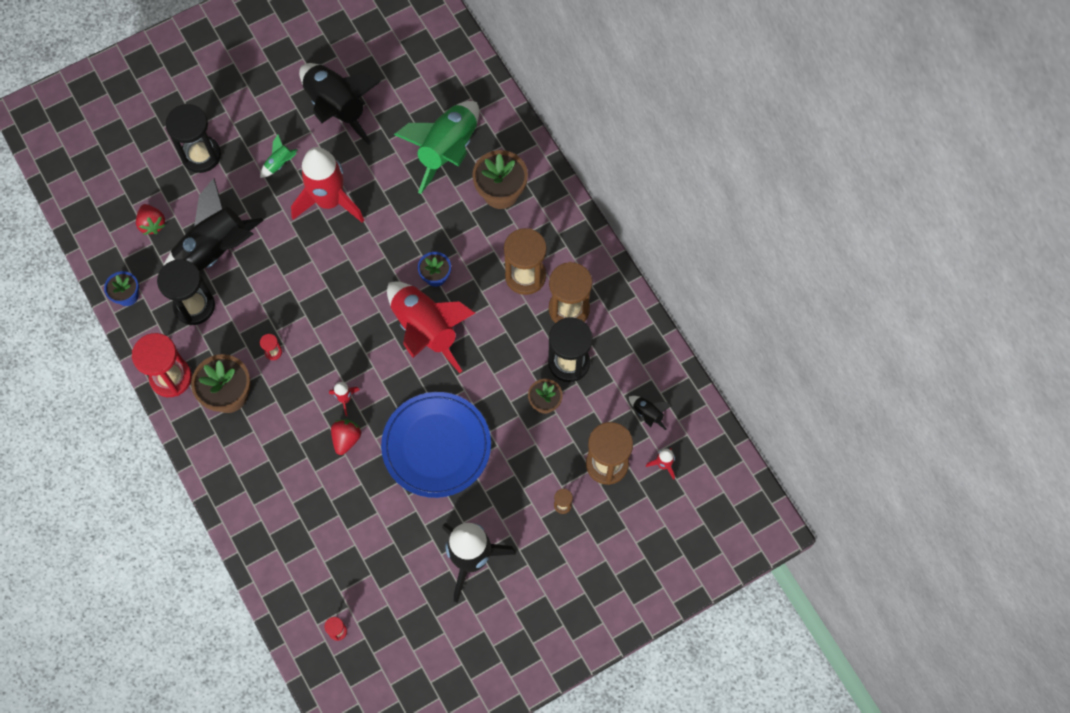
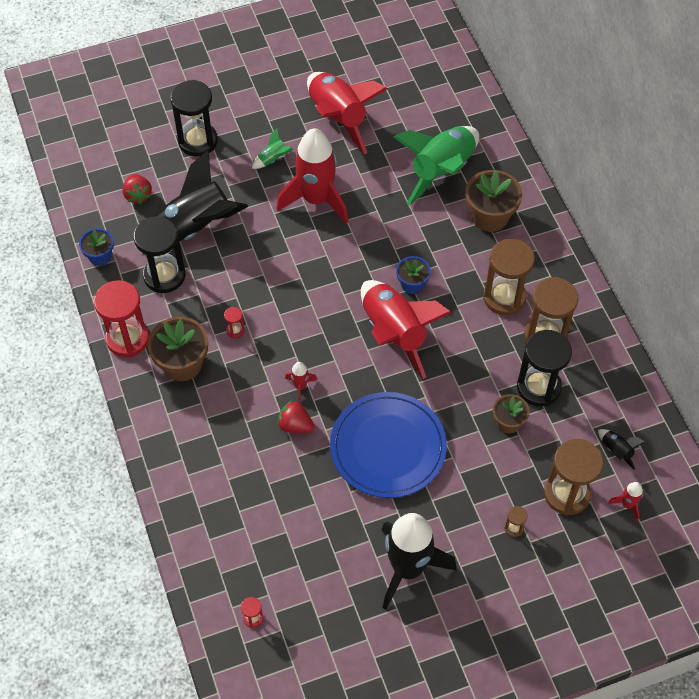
camera: 10 degrees right, 10 degrees down
black rocket [299,63,380,145] -> red rocket [307,72,388,154]
red strawberry [331,420,361,455] -> red strawberry turned 90 degrees counterclockwise [277,400,314,433]

